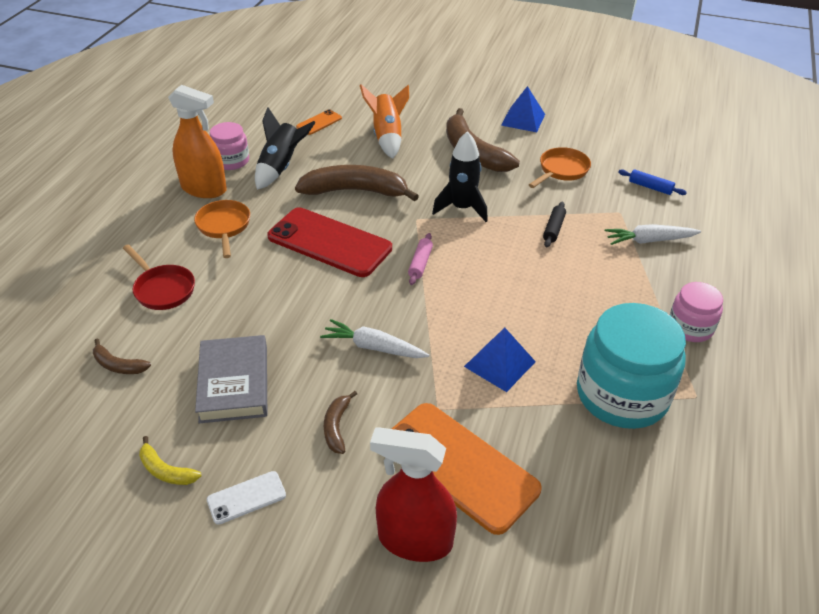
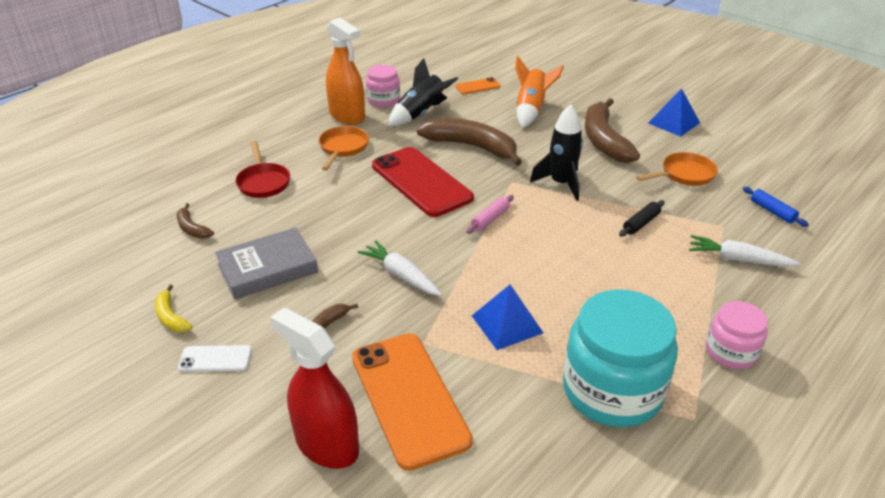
camera: 25 degrees right, 5 degrees down
grey book [195,335,267,423] -> grey book turned 45 degrees clockwise [215,227,318,300]

